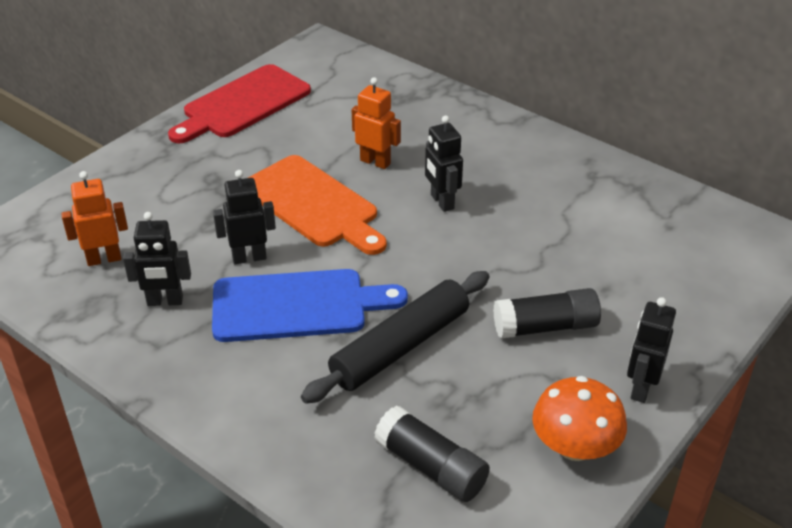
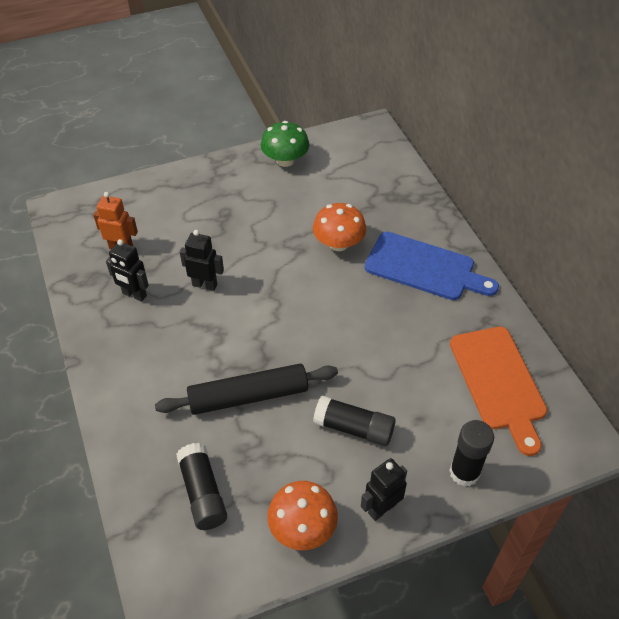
camera: 30 degrees right, 10 degrees up
red cutting board [168,64,311,144] -> green mushroom [261,121,310,167]
blue cutting board [212,269,408,342] -> blue cutting board moved to [365,232,499,300]
orange cutting board [248,155,387,255] -> orange cutting board moved to [450,327,547,456]
orange robot [352,77,401,169] -> orange mushroom [313,203,366,251]
black robot [425,115,463,212] -> none
none -> black glue stick [449,420,494,487]

